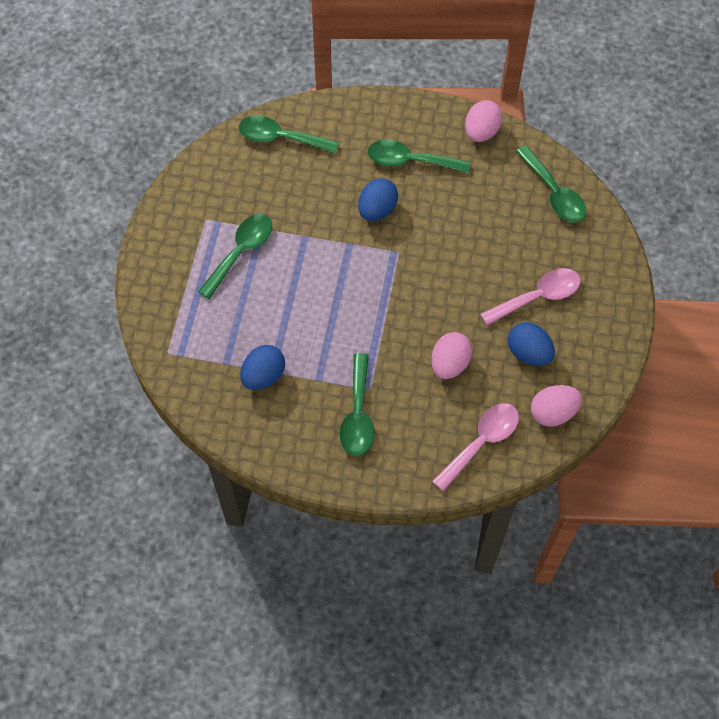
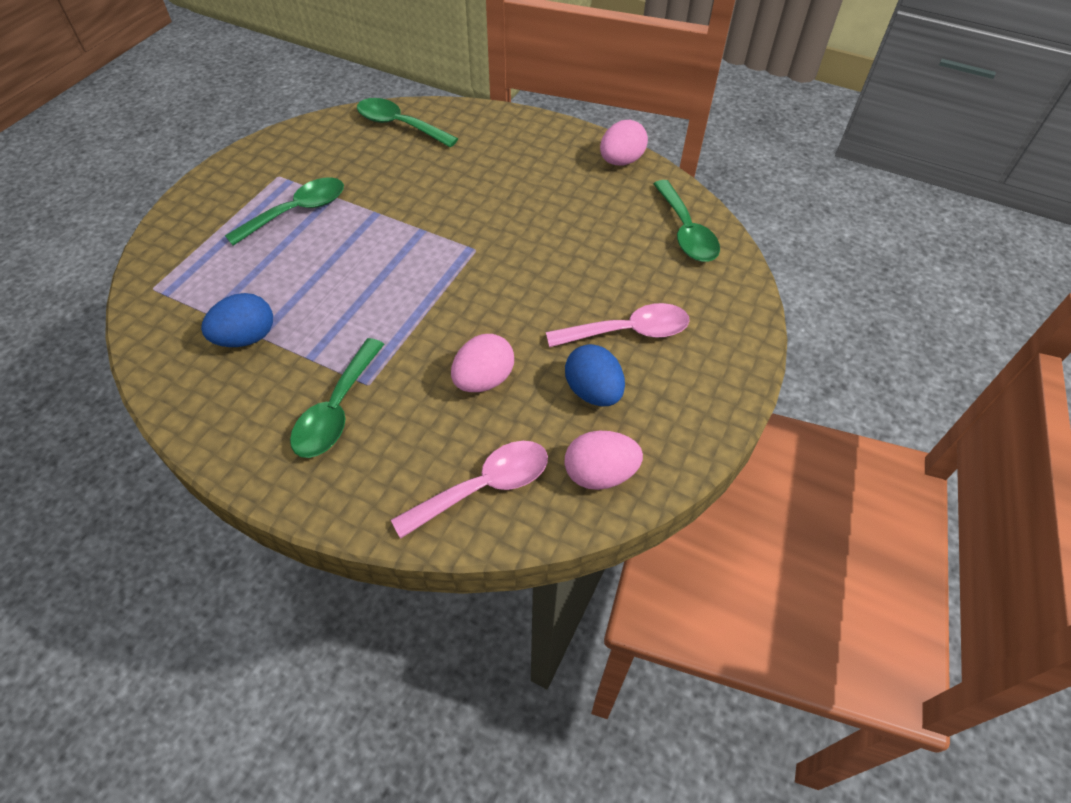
camera: 15 degrees right, 10 degrees down
blue egg [358,178,398,221] -> none
green spoon [368,140,470,173] -> none

